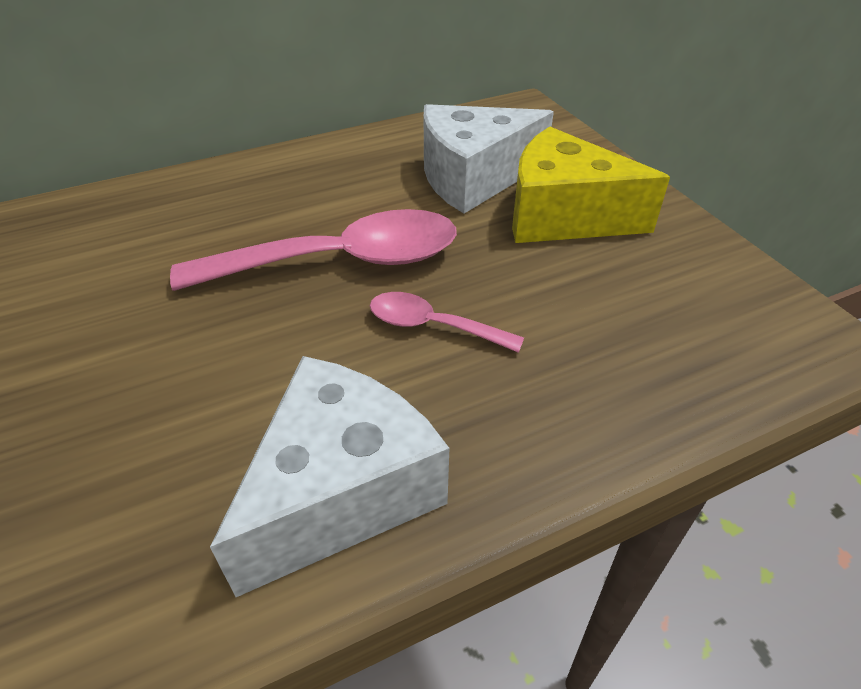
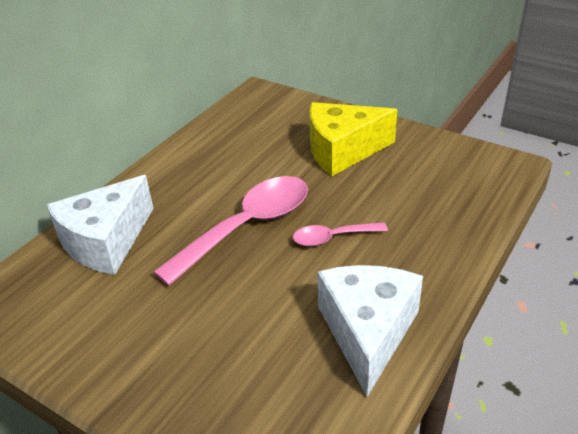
camera: 30 degrees left, 5 degrees down
white cheese [424,104,554,213] -> white cheese moved to [46,175,154,275]

